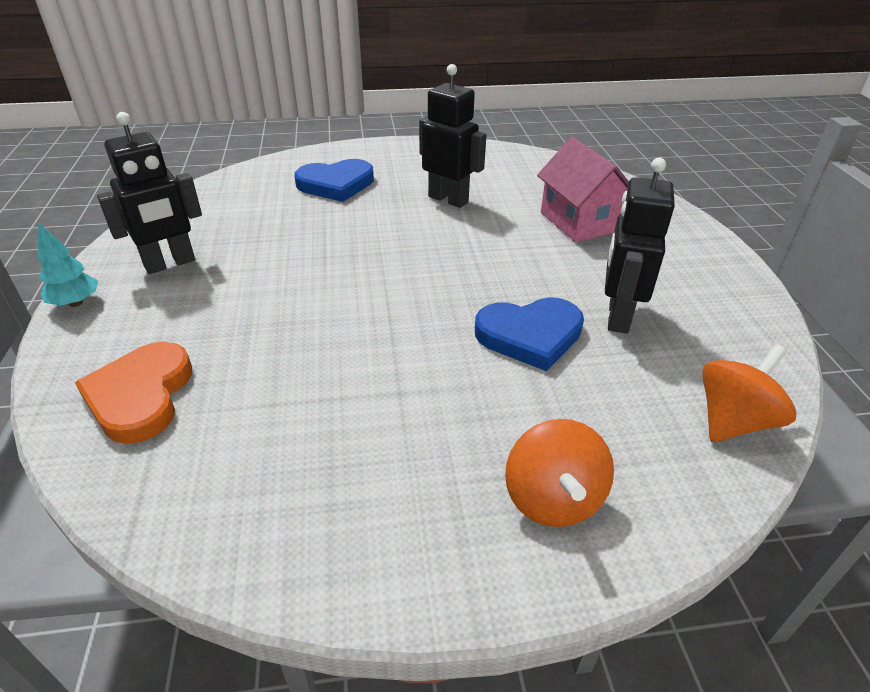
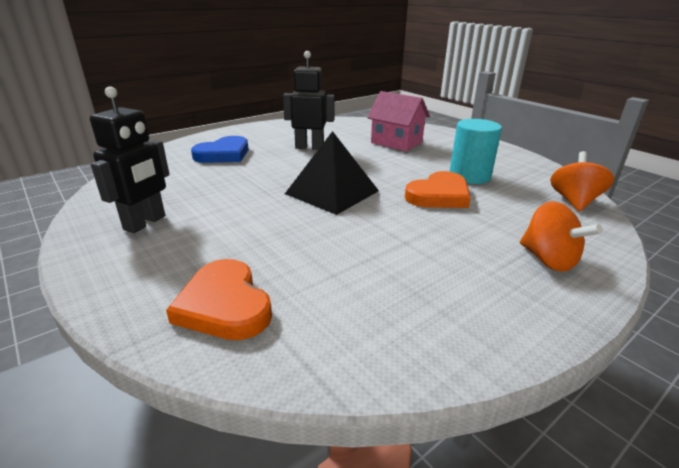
camera: 30 degrees left, 10 degrees down
turquoise tree [38,222,98,307] -> none
blue heart [475,297,584,371] -> orange heart [405,171,471,208]
black robot [605,158,675,333] -> turquoise cylinder [450,119,502,184]
none -> black pyramid [285,131,379,215]

